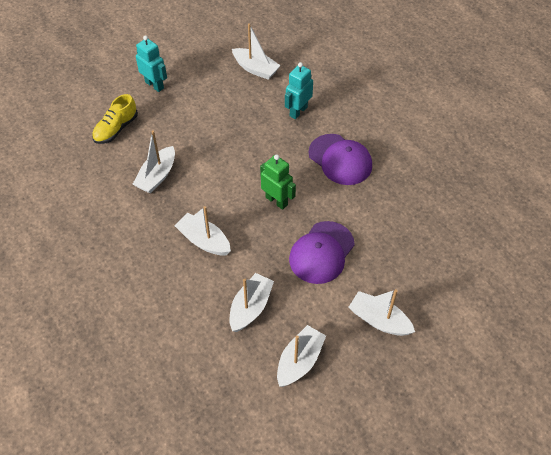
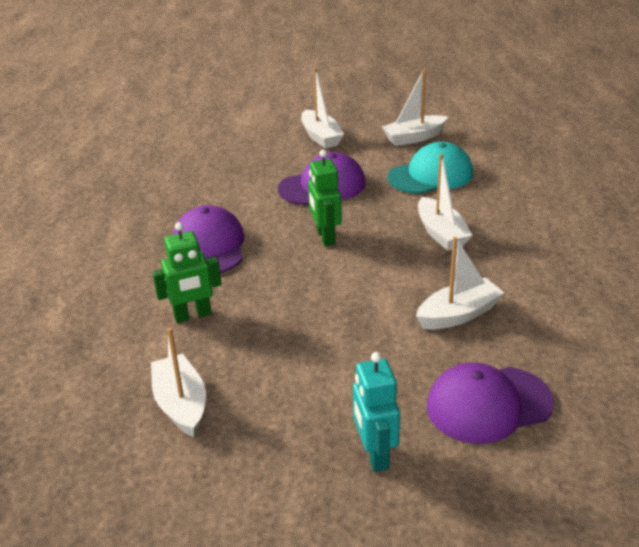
camera: 145 degrees left, 20 degrees down
yellow shoe [92,94,138,144] -> purple cap [427,362,554,444]
white boat [229,273,274,332] -> turquoise cap [387,142,473,194]
turquoise robot [285,62,313,119] -> green robot [152,222,221,323]

